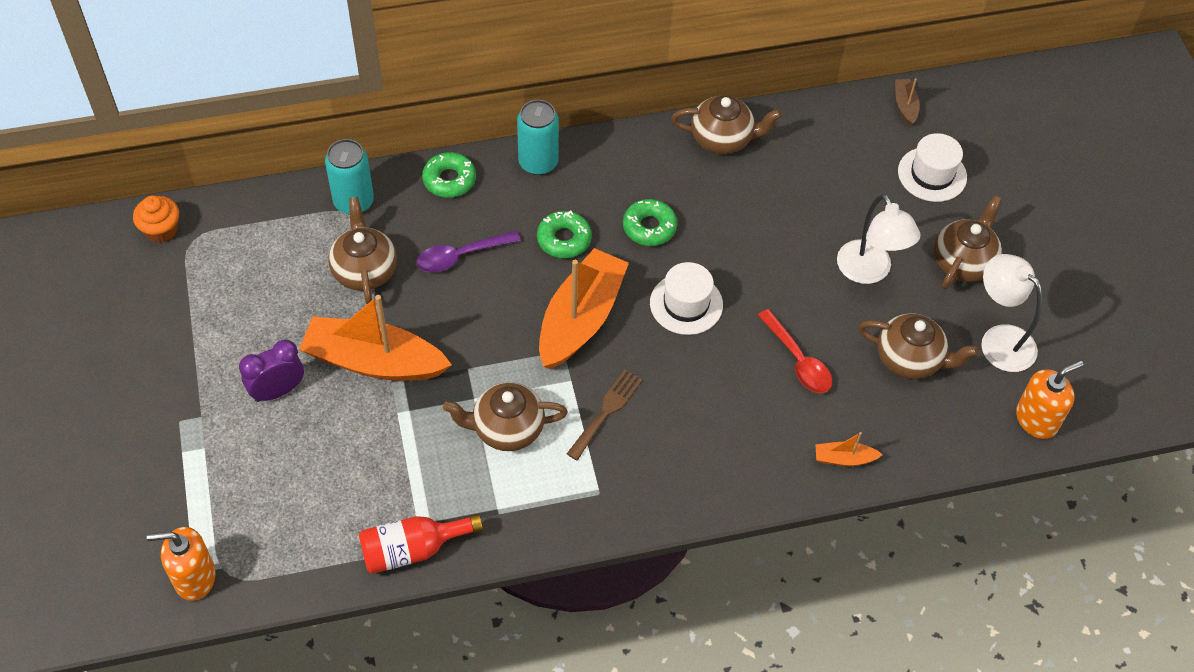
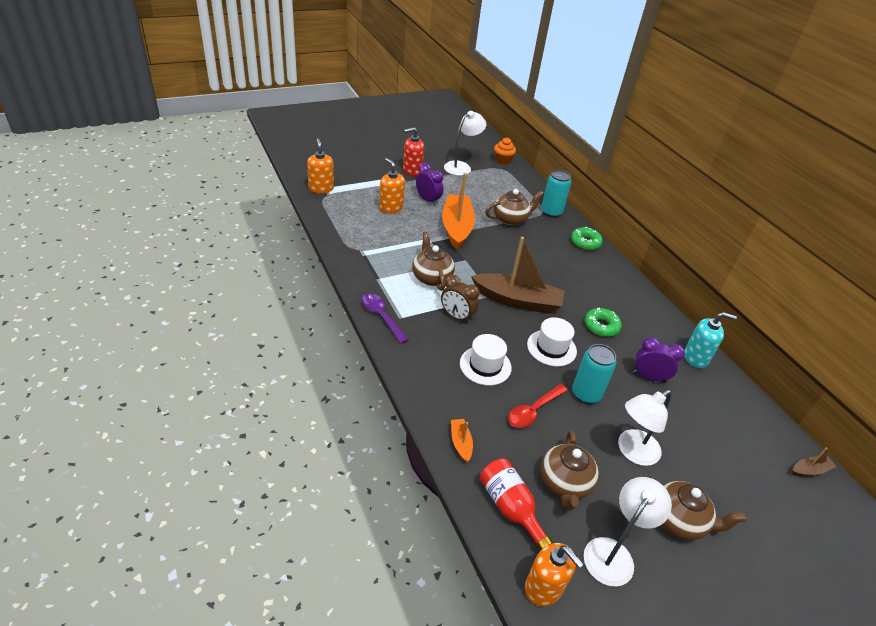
camera: 75 degrees right, 15 degrees down
red bottle [359,514,483,574] -> red bottle moved to [480,458,553,551]
purple spoon [416,231,521,273] -> purple spoon moved to [361,293,409,344]
turquoise can [517,100,559,175] -> turquoise can moved to [572,344,617,404]
green donut [537,210,592,258] -> none
orange boat [539,248,629,369] -> brown boat [471,237,565,314]
brown fork [567,370,643,460] -> brown clock [441,275,480,324]
brown teapot [671,96,782,154] -> turquoise soap dispenser [684,312,737,368]
white hat [898,133,967,202] -> white hat moved to [460,334,512,386]
none -> orange soap dispenser [379,158,405,213]
none -> red soap dispenser [403,127,424,176]
none -> white lamp [444,111,486,176]
none -> purple clock [634,337,685,383]

